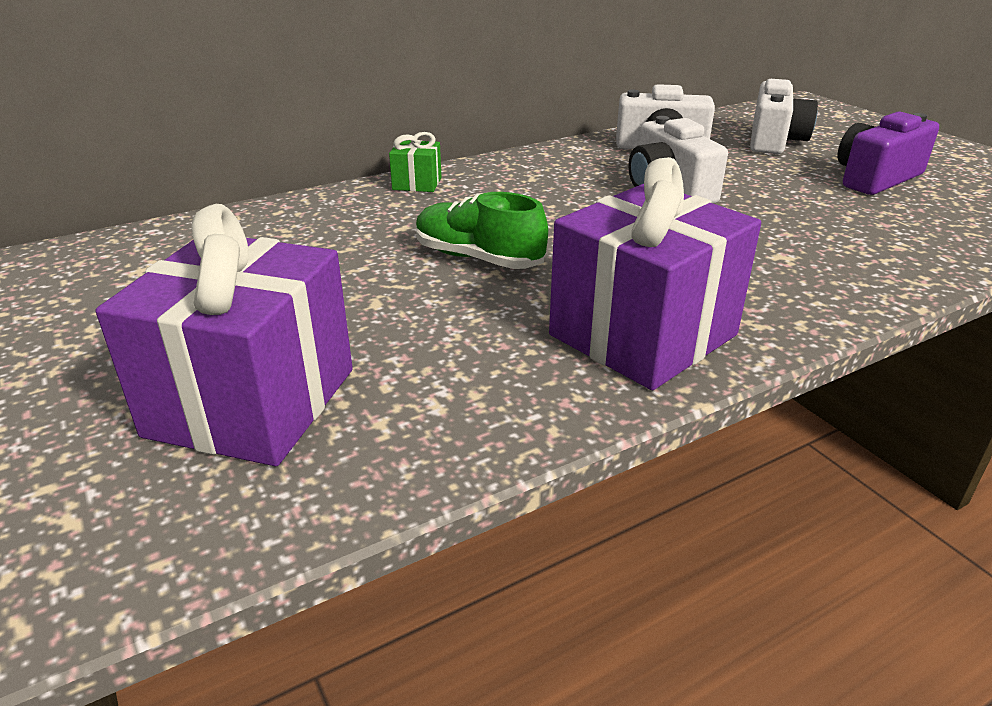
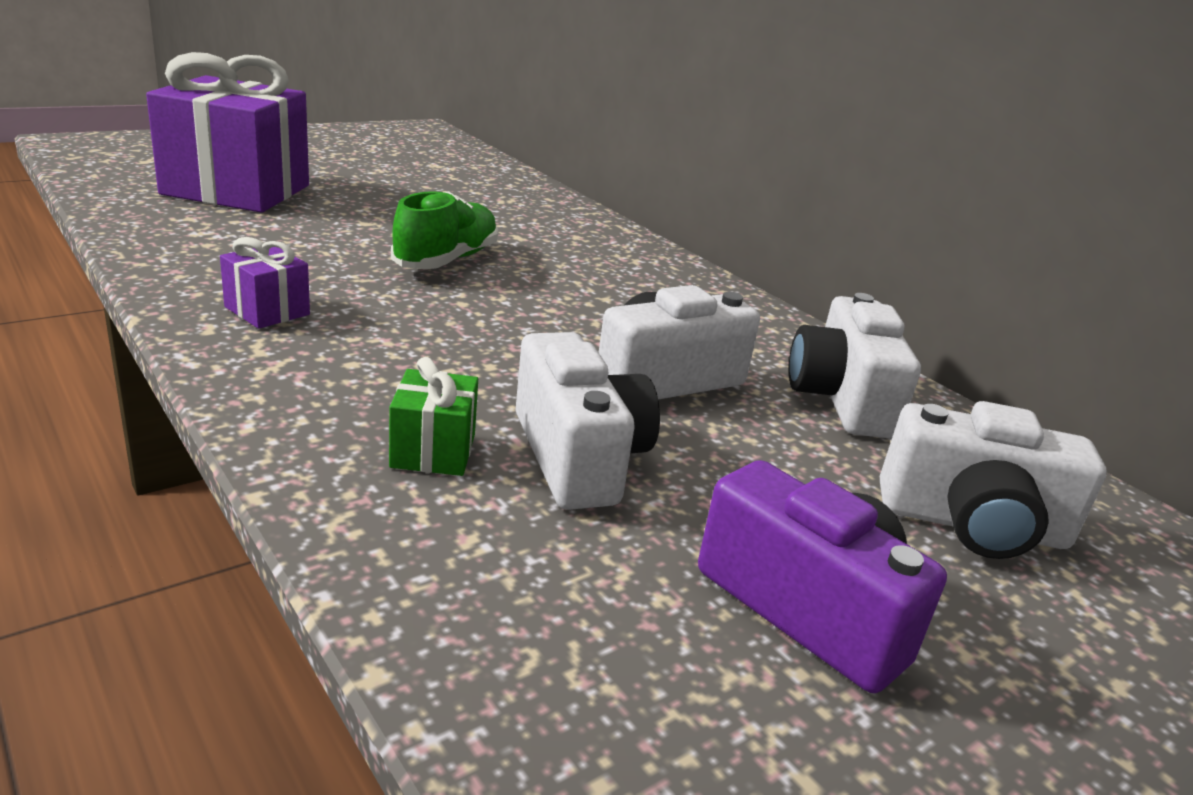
camera: 80 degrees right, 5 degrees down
green gift [389,132,441,192] -> green gift moved to [389,357,478,476]
purple gift [549,157,761,390] -> purple gift [220,237,310,329], size x0.43
none -> white camera [516,332,660,510]

